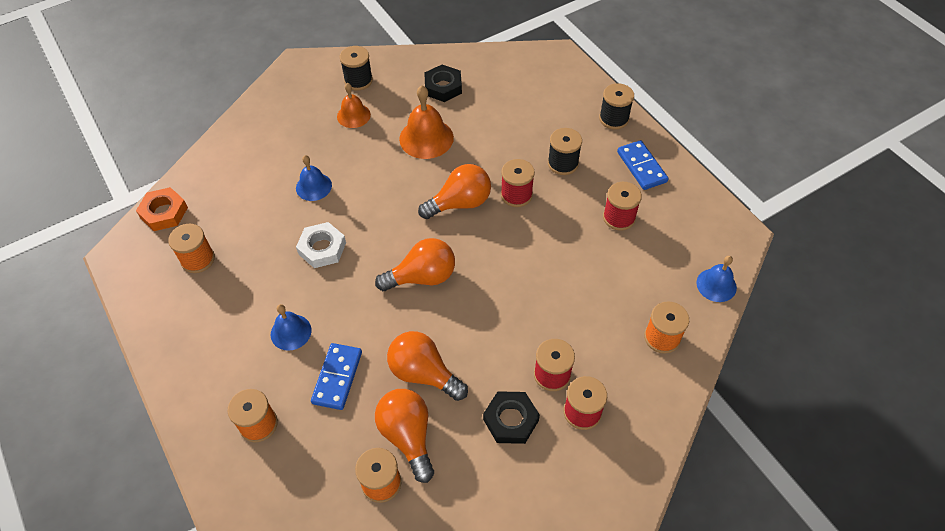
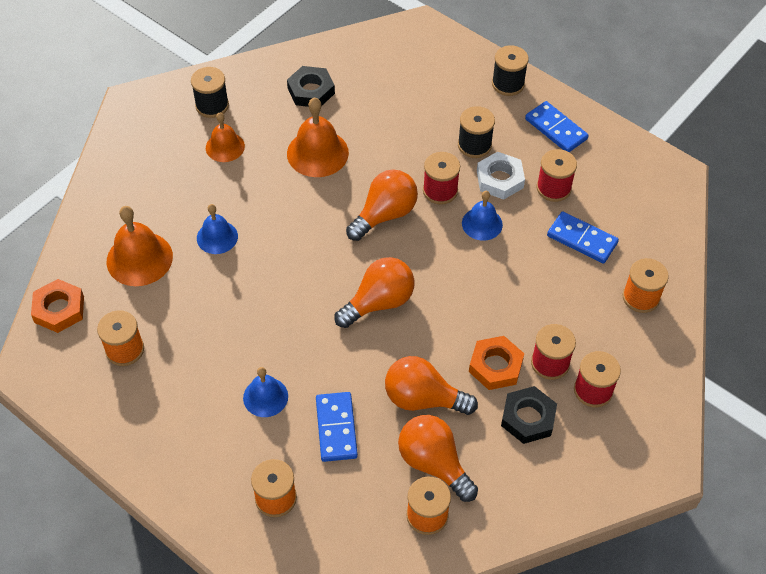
camera: 20 degrees left, 0 degrees up
white nut [296,222,346,268] -> white nut moved to [477,152,525,200]
blue bell [697,256,737,302] -> blue bell moved to [462,191,503,241]
none -> orange bell [107,206,173,286]
none -> orange nut [469,336,524,390]
none -> blue domino [547,211,619,264]

